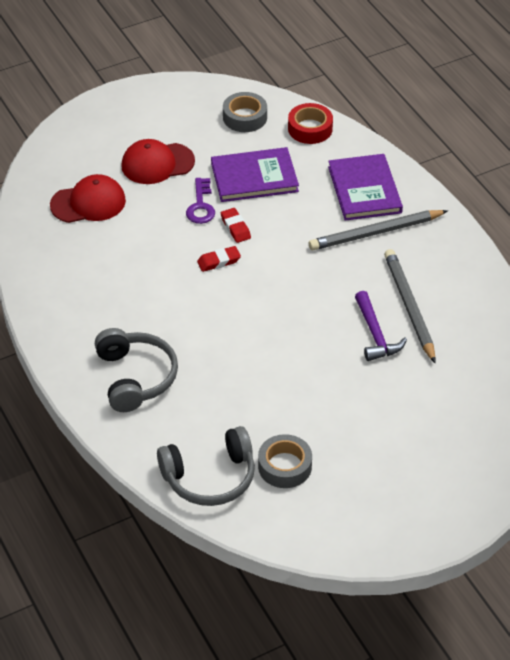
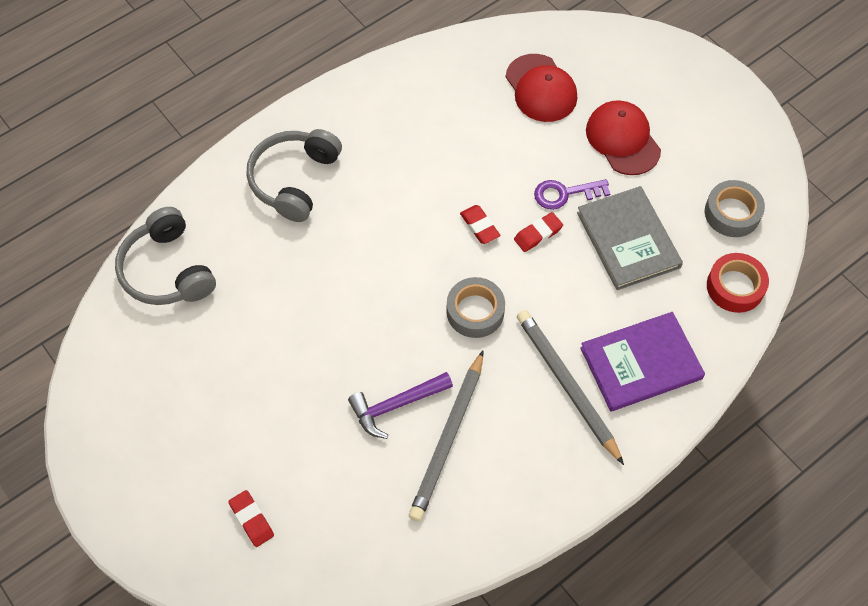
camera: 80 degrees right, 15 degrees up
grey headphones [95,328,178,412] -> grey headphones turned 135 degrees clockwise [246,129,342,222]
purple book [211,147,299,202] -> grey book [577,186,683,290]
grey tape [258,434,312,488] -> grey tape moved to [446,277,505,338]
grey pencil [384,249,436,363] -> grey pencil turned 135 degrees clockwise [409,350,484,521]
none -> red eraser [228,490,274,547]

